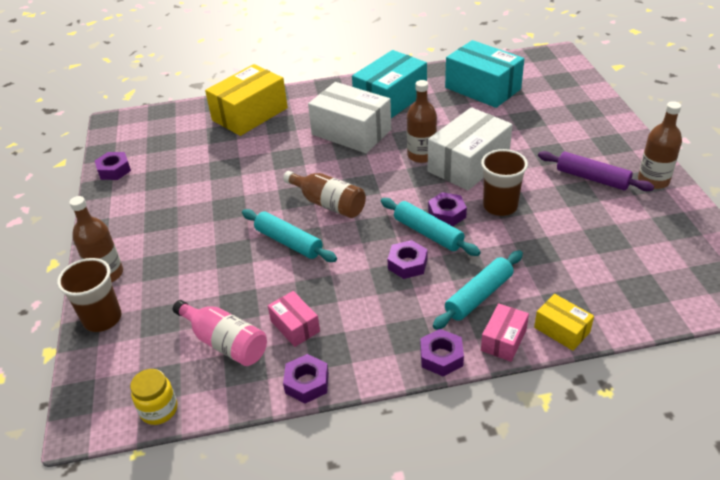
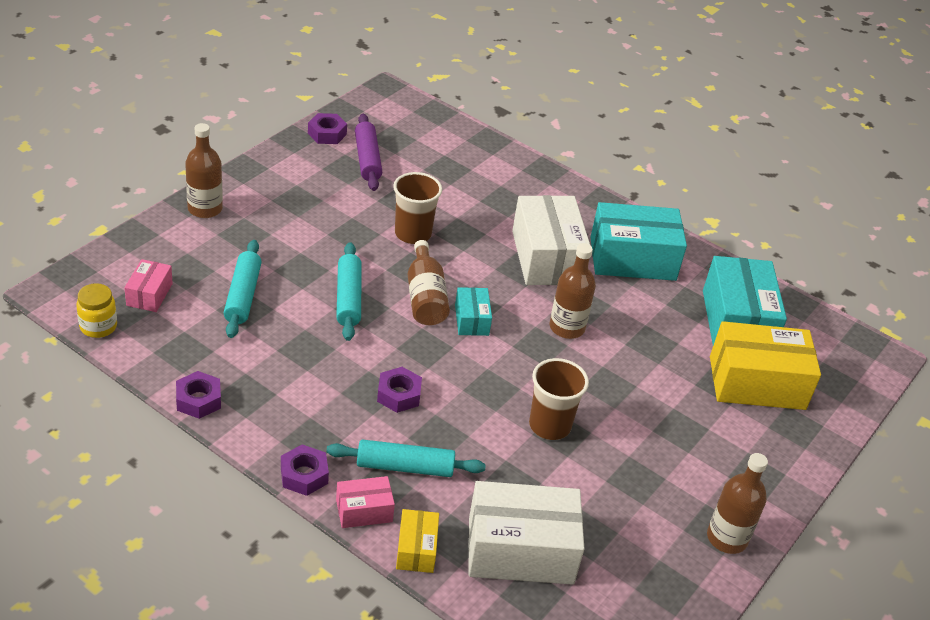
camera: 40 degrees right, 0 degrees up
brown cup [57,258,122,332] -> brown cup moved to [393,172,442,244]
pink bottle [173,300,267,366] -> none
yellow box [205,64,288,136] -> yellow box moved to [710,321,821,410]
pink box [268,291,320,347] -> pink box moved to [124,259,173,312]
turquoise rolling pin [381,198,481,256] -> turquoise rolling pin moved to [224,240,262,338]
white box [428,107,513,190] -> white box moved to [468,481,584,585]
purple nut [428,192,467,226] -> none
purple rolling pin [538,151,654,191] -> purple rolling pin moved to [355,114,382,191]
none -> turquoise box [455,287,492,336]

